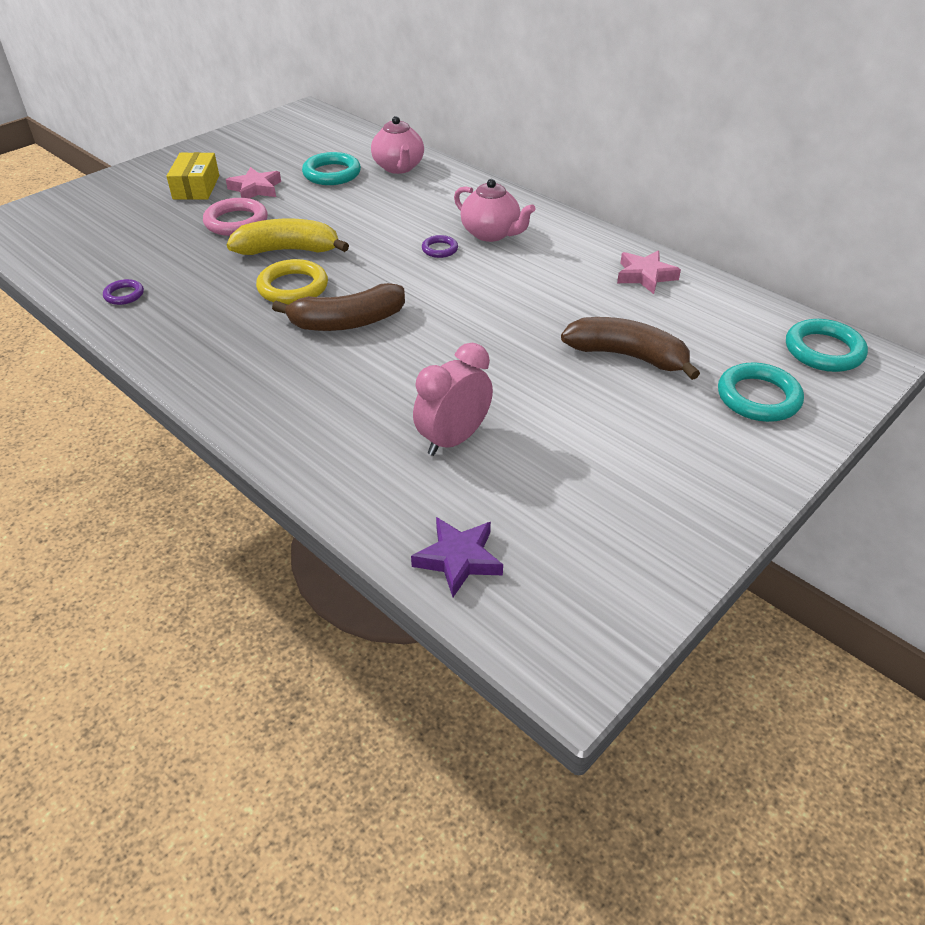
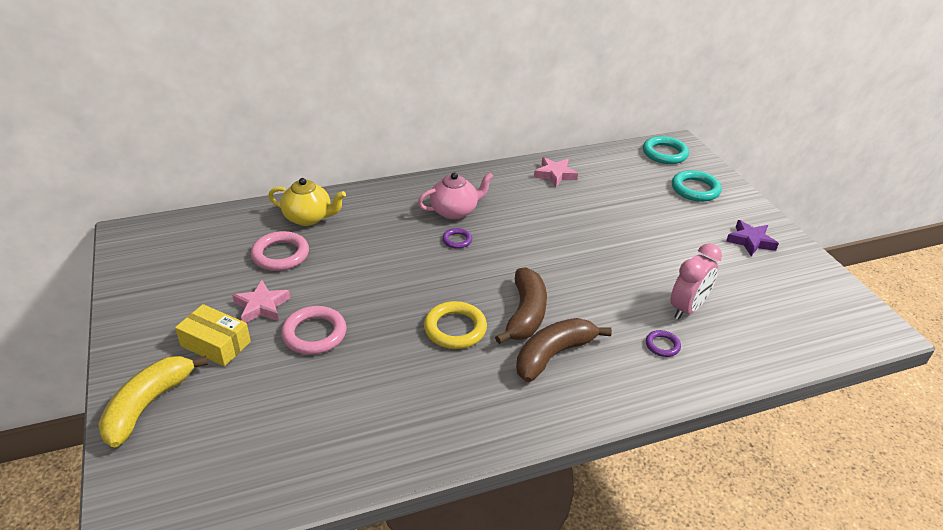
camera: 65 degrees left, 5 degrees down
purple ring [103,279,144,305] -> purple ring moved to [646,330,681,357]
yellow banana [227,218,349,255] -> yellow banana moved to [98,355,208,447]
turquoise ring [302,152,361,185] -> pink ring [251,231,309,271]
pink teapot [371,116,424,174] -> yellow teapot [268,178,346,226]
purple star [411,517,503,597] -> purple star moved to [726,220,779,256]
pink clock [413,343,493,456] -> pink clock turned 120 degrees counterclockwise [670,243,722,320]
brown banana [561,317,700,380] -> brown banana moved to [516,318,612,382]

